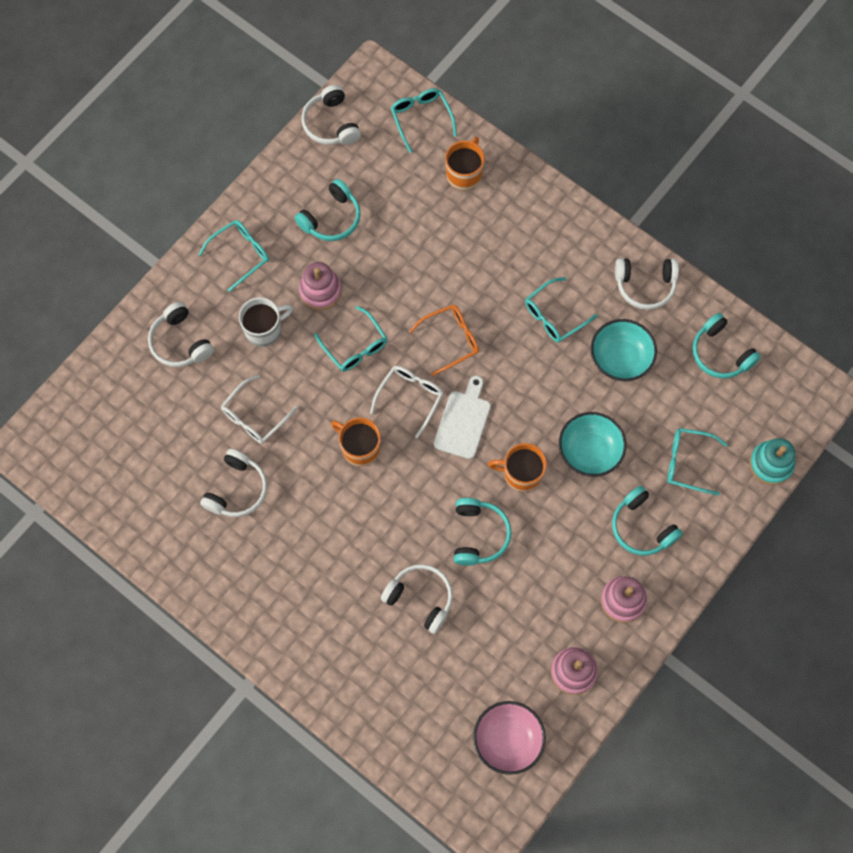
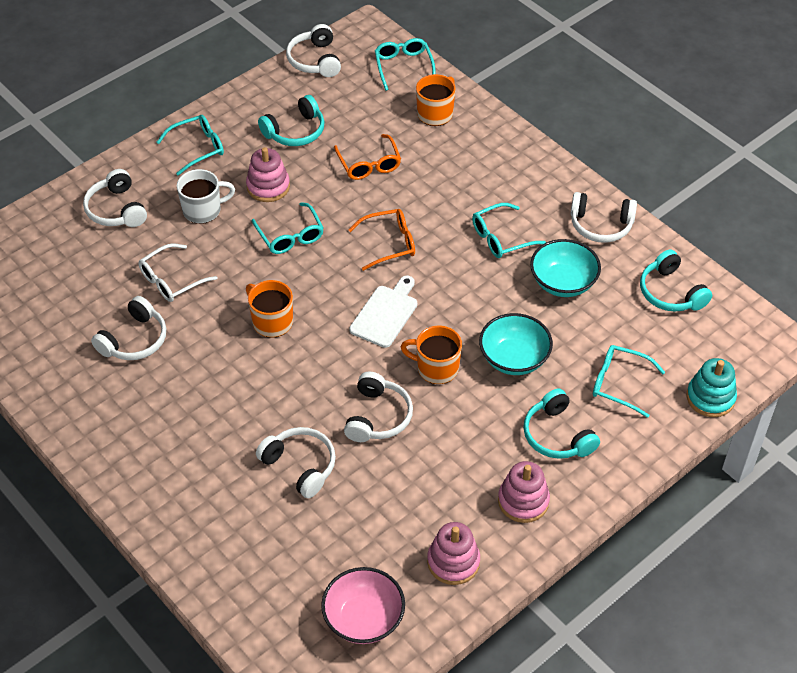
camera: 10 degrees right, 20 degrees down
white glasses [370,366,443,438] -> none
turquoise headphones [454,498,512,566] -> white headphones [344,371,413,442]
none -> orange glasses [334,134,401,180]

